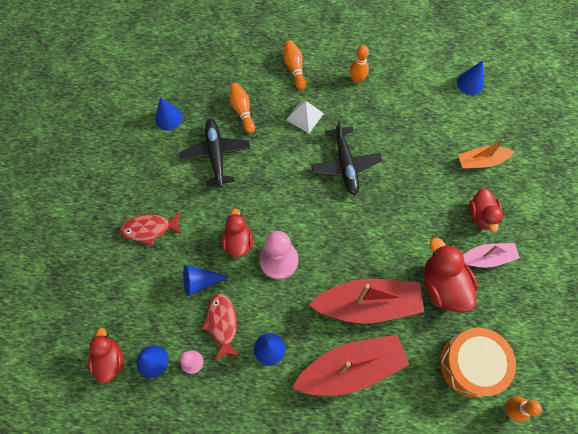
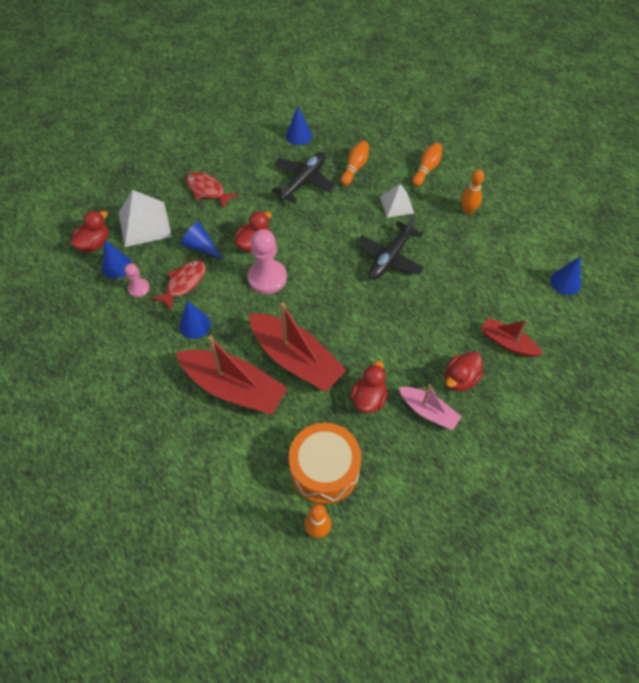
camera: 45 degrees right, 10 degrees down
red duck [424,238,478,313] -> red duck [350,361,387,413], size x0.66
orange boat [458,139,515,169] -> red boat [481,318,543,357]
none -> white pyramid [118,190,172,247]

